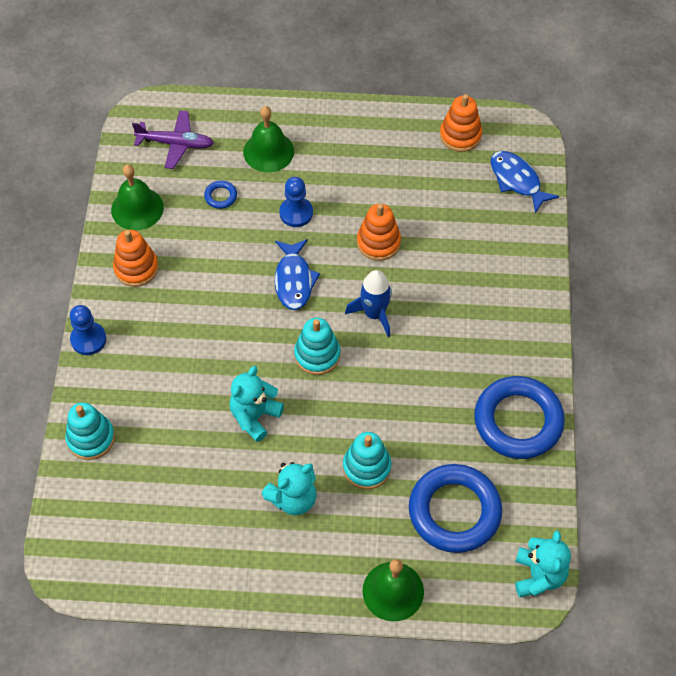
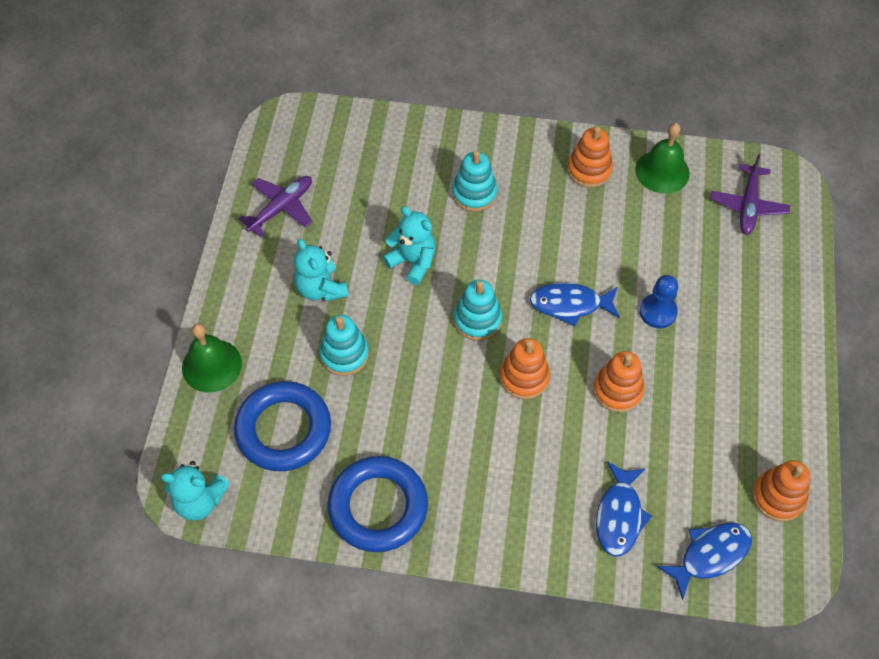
camera: 95 degrees right, 0 degrees up
turquoise stacking toy [65,402,115,460] -> turquoise stacking toy moved to [452,151,497,212]
blue pawn [70,305,106,355] -> none
blue ring [204,180,237,209] -> none
green bell [243,106,294,172] -> none
blue rocket [345,270,392,337] -> orange stacking toy [500,338,550,399]
none -> purple plane [239,176,313,237]
none -> blue fish [596,461,652,557]

